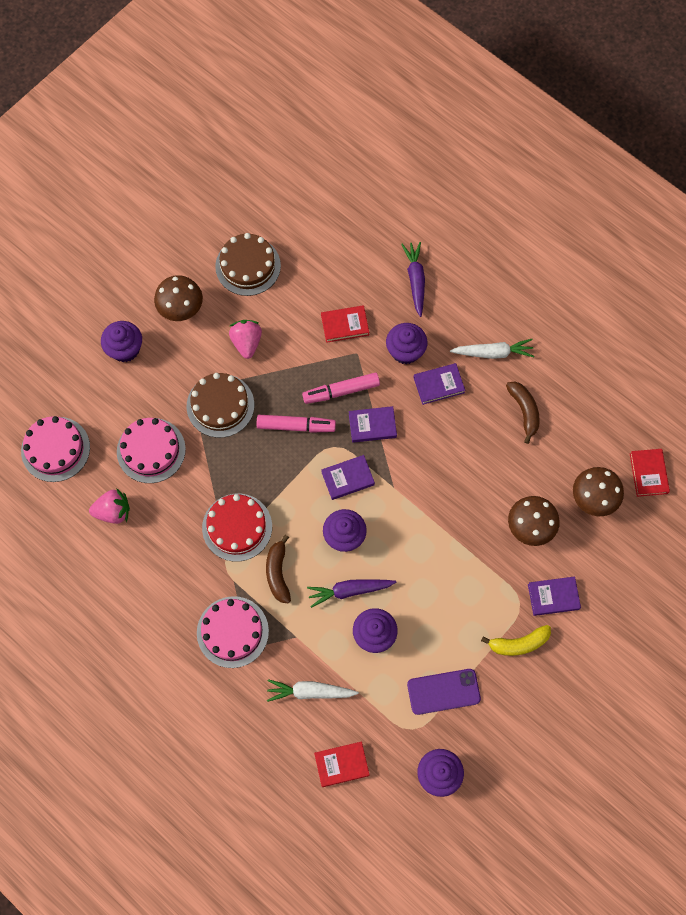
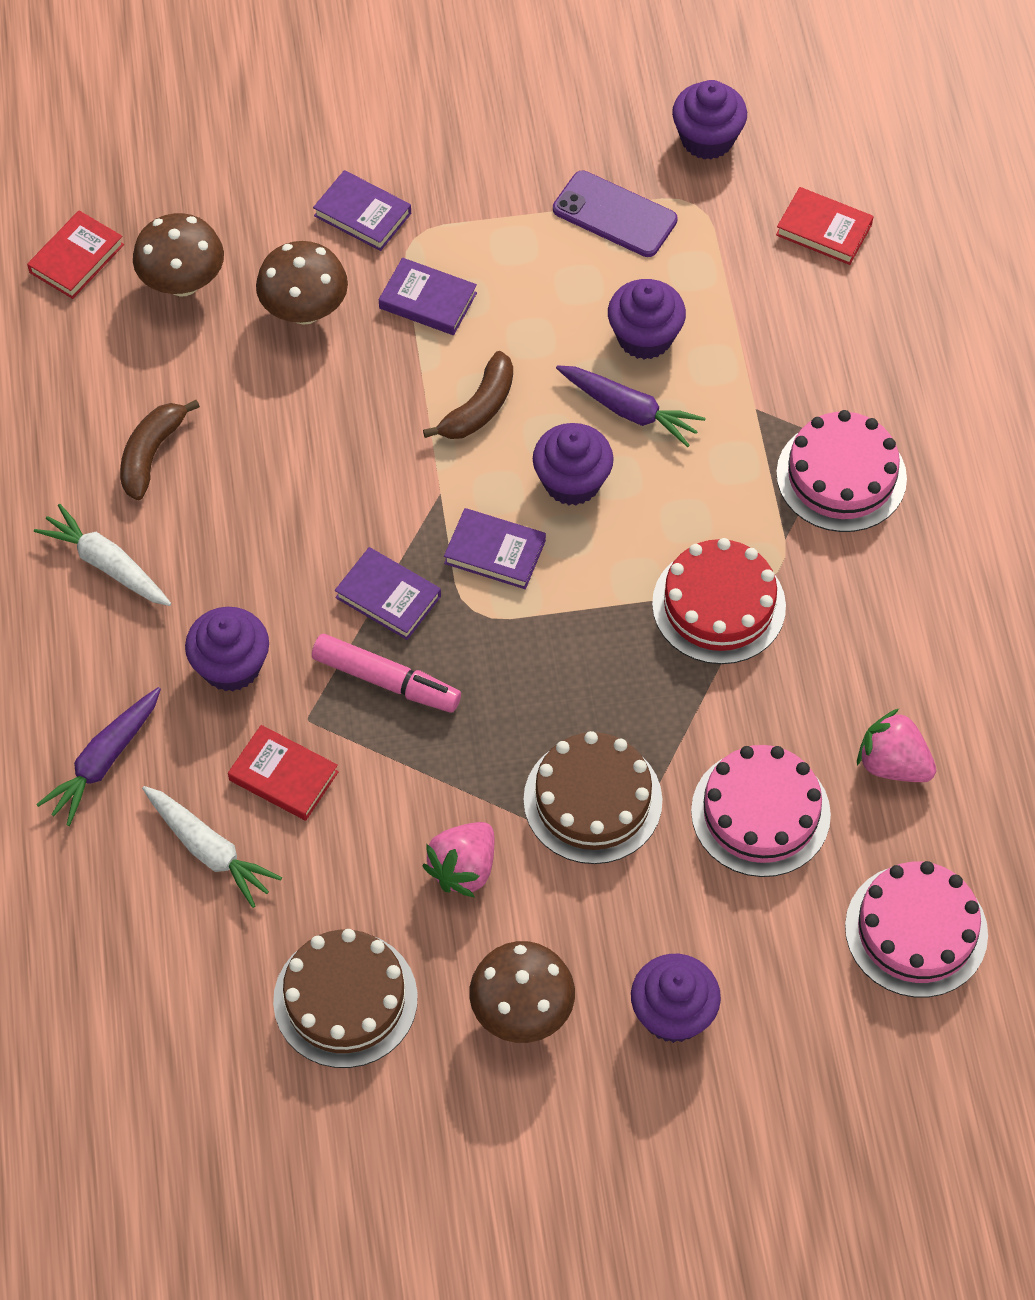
camera: 140 degrees left, 10 degrees down
pink marker [257,415,336,433] -> none
brown banana [266,535,291,603] -> brown banana moved to [423,351,513,439]
white carrot [267,679,359,702] -> white carrot moved to [142,786,282,908]
purple book [413,363,465,405] -> purple book moved to [379,258,477,335]
yellow banana [481,625,551,656] -> none

